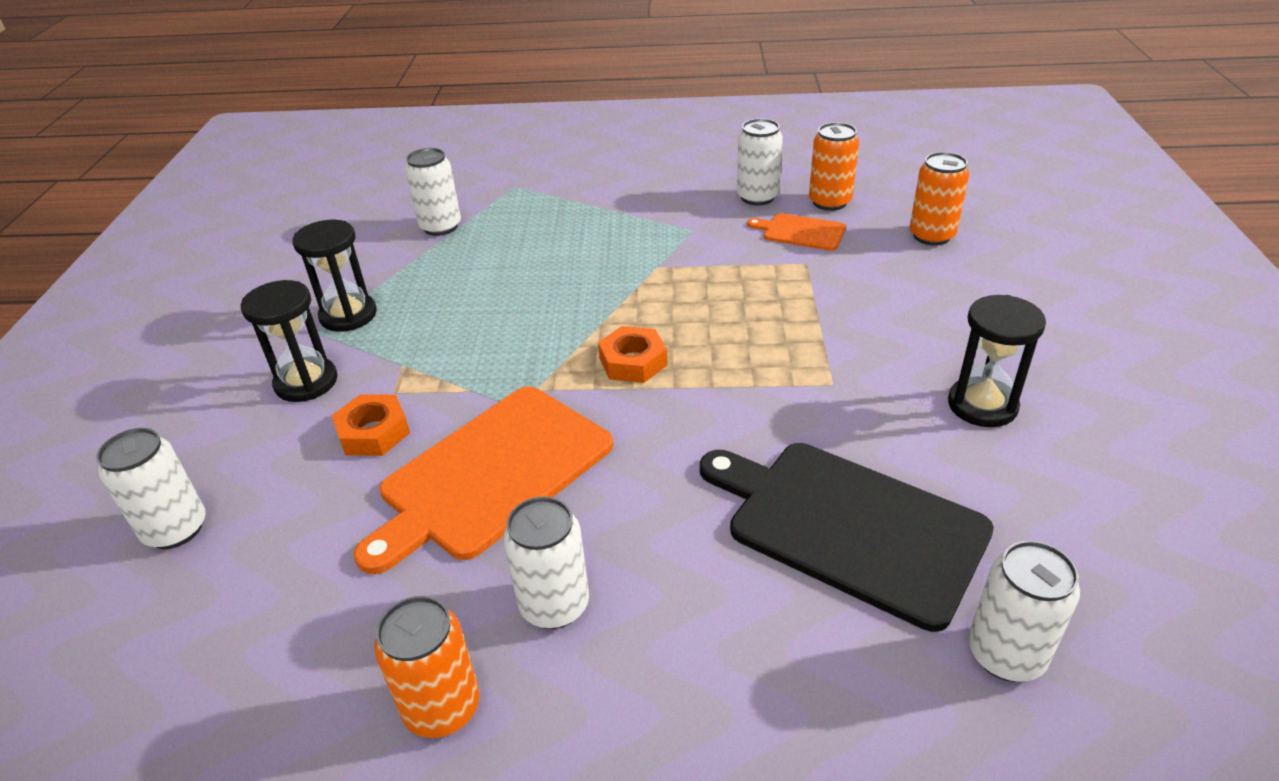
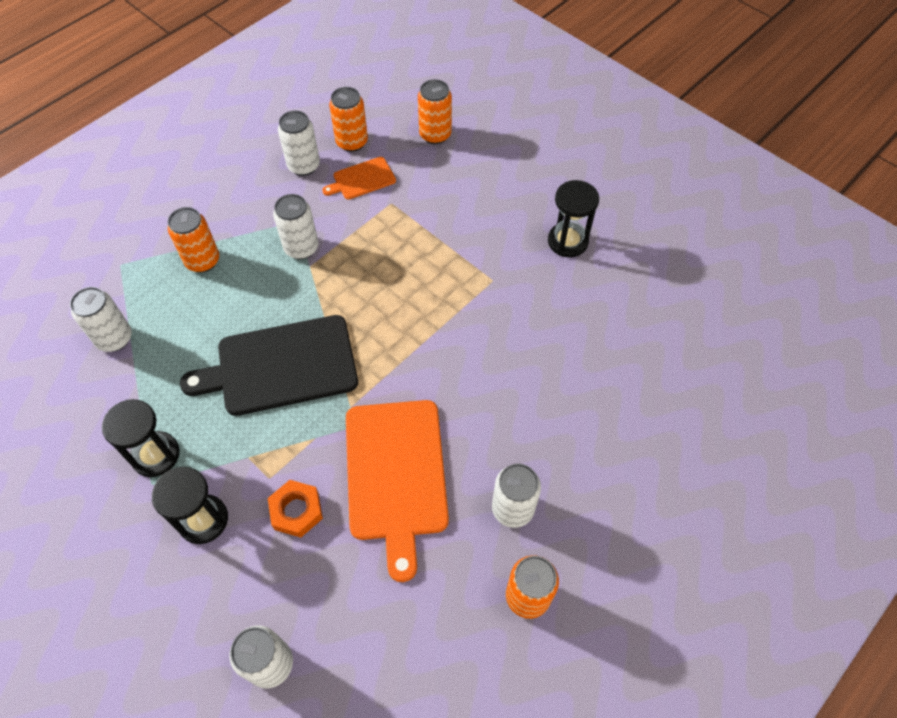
camera: 50 degrees left, 20 degrees up
orange nut [598,326,667,383] -> none
black cutting board [700,443,994,632] -> black cutting board moved to [180,315,358,416]
white can [968,540,1080,682] -> white can moved to [273,194,318,259]
none -> orange can [168,207,219,273]

